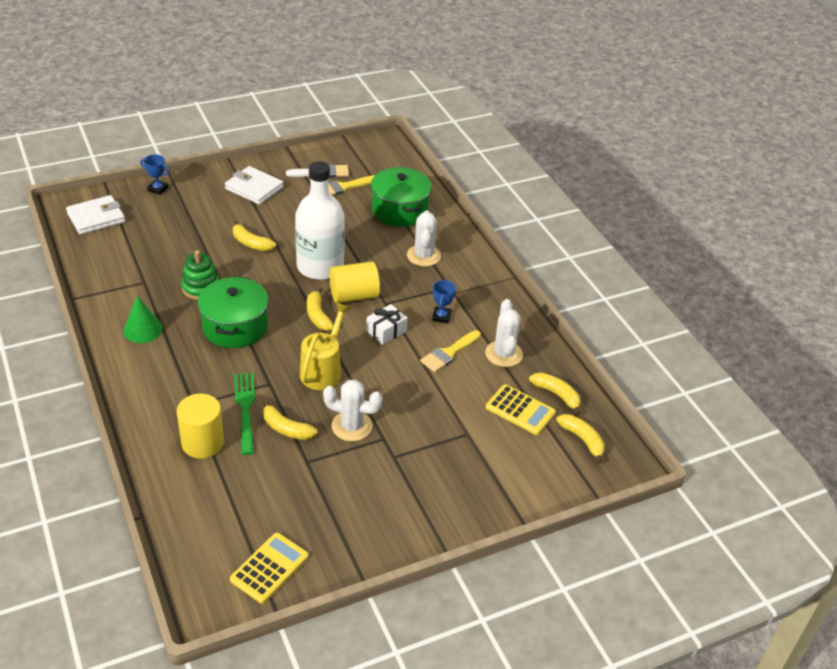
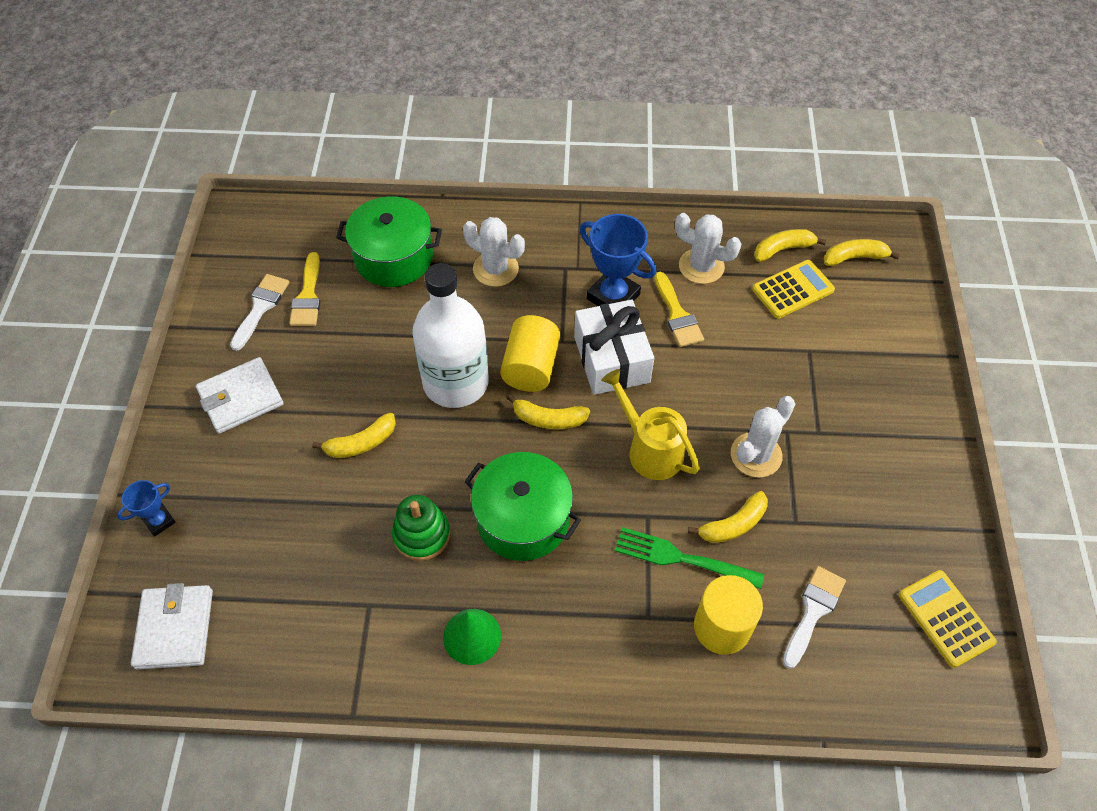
camera: 60 degrees left, 15 degrees up
white gift [366,304,408,345] -> white gift [574,299,654,395], size x1.75
blue trophy [432,280,456,324] -> blue trophy [580,214,657,306], size x1.85
none -> white brush [783,566,846,669]

